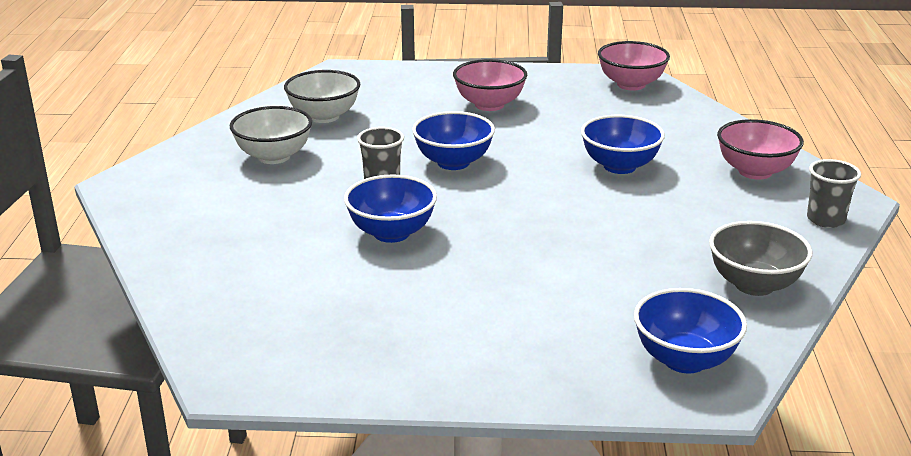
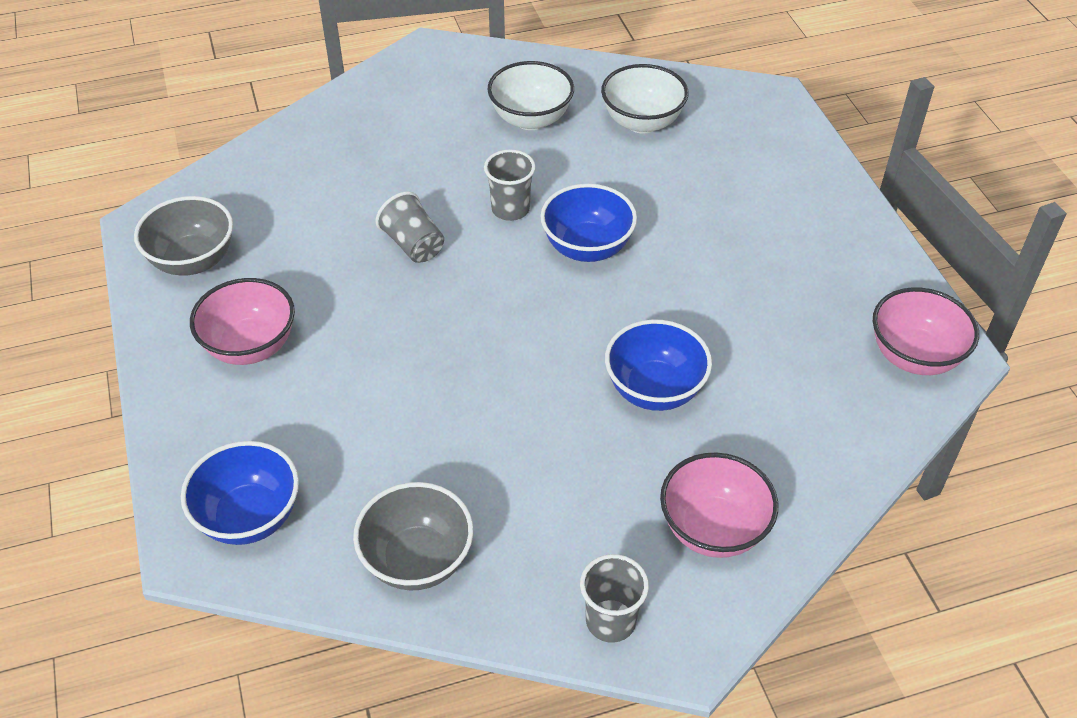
camera: 70 degrees right, 20 degrees up
blue bowl [344,175,437,243] -> grey cup [376,191,444,263]
pink bowl [453,59,527,111] -> pink bowl moved to [190,278,295,365]
none -> grey bowl [134,196,233,276]

